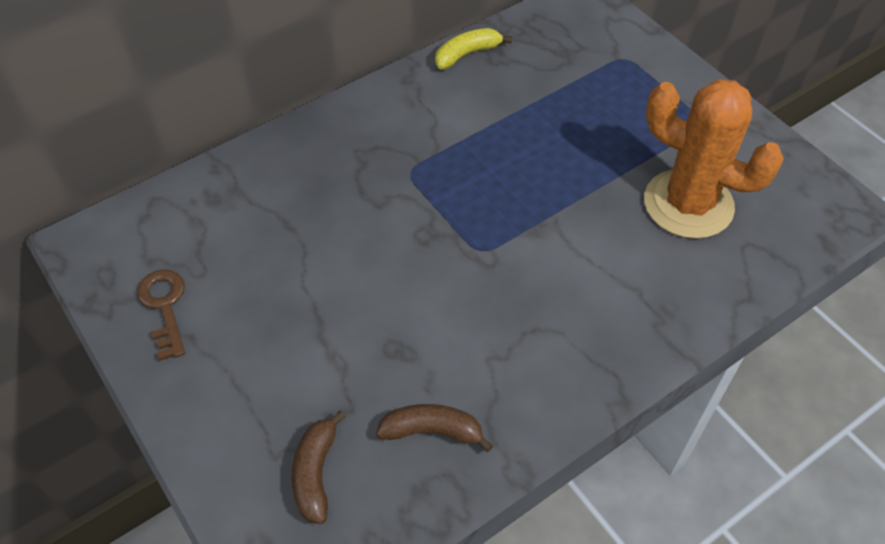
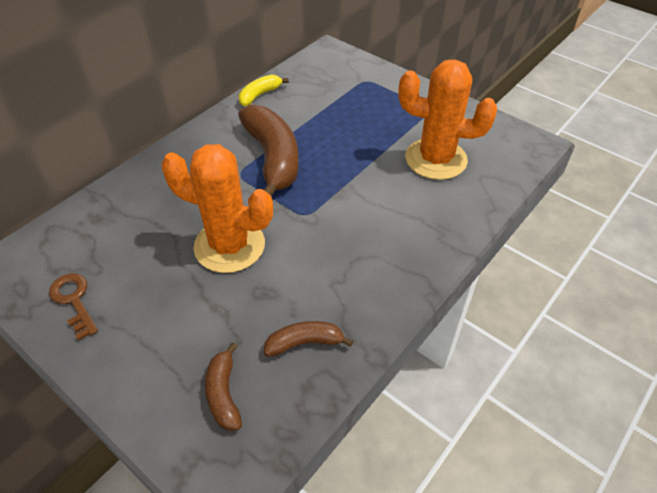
camera: 15 degrees left, 5 degrees down
none -> orange cactus [161,144,273,273]
none -> brown banana [238,105,299,197]

